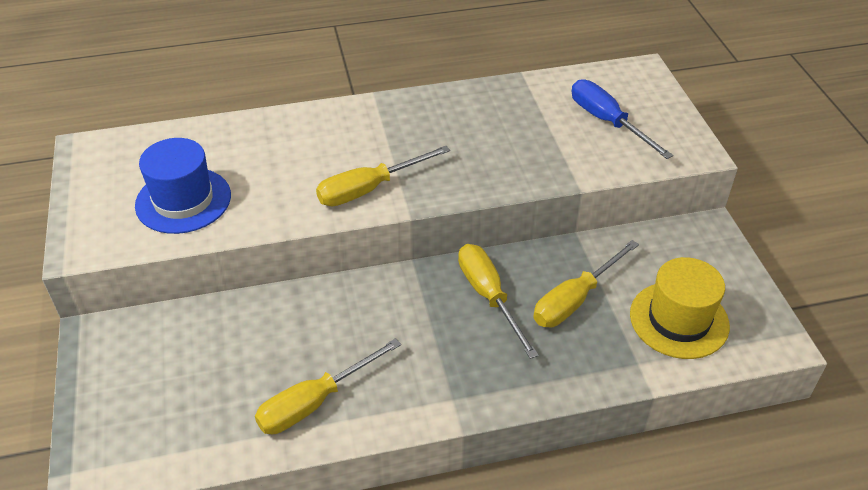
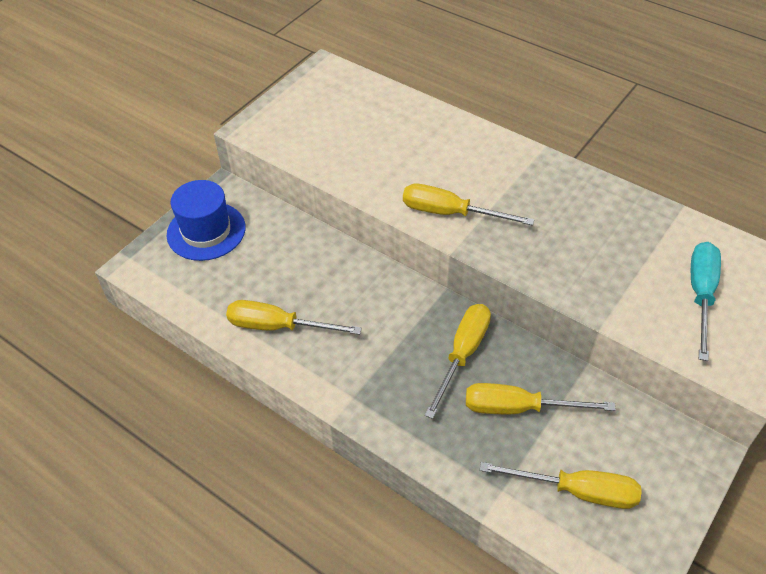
camera: 50 degrees right, 5 degrees up
blue hat [135,138,231,234] -> blue hat moved to [167,180,246,261]
blue screwdriver [572,79,673,159] -> turquoise screwdriver [691,242,721,361]
yellow hat [630,257,730,359] -> yellow screwdriver [479,462,642,509]

